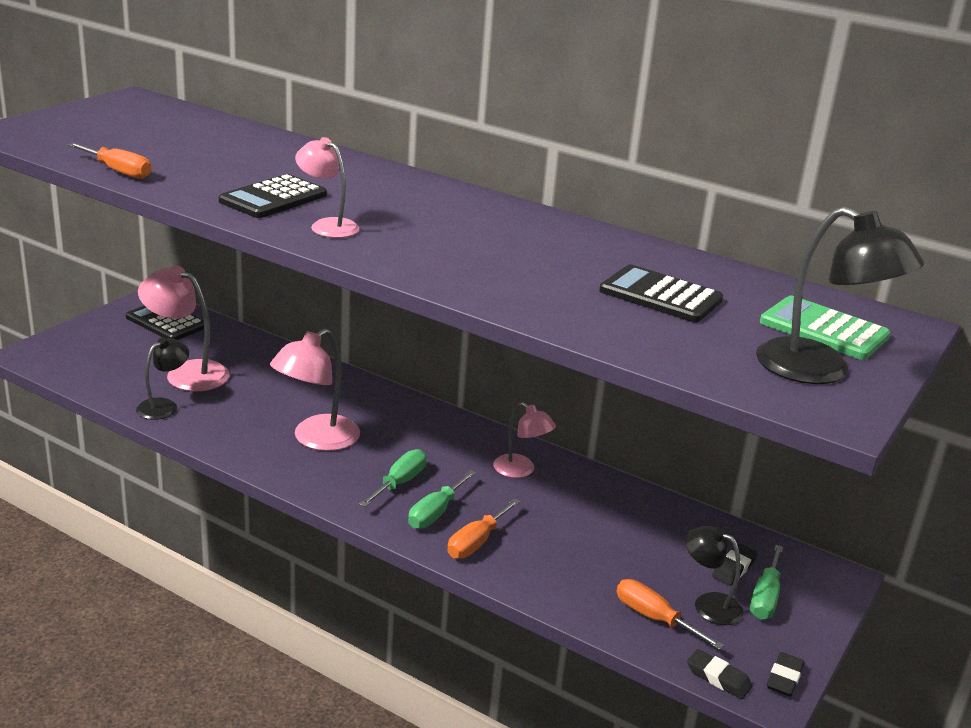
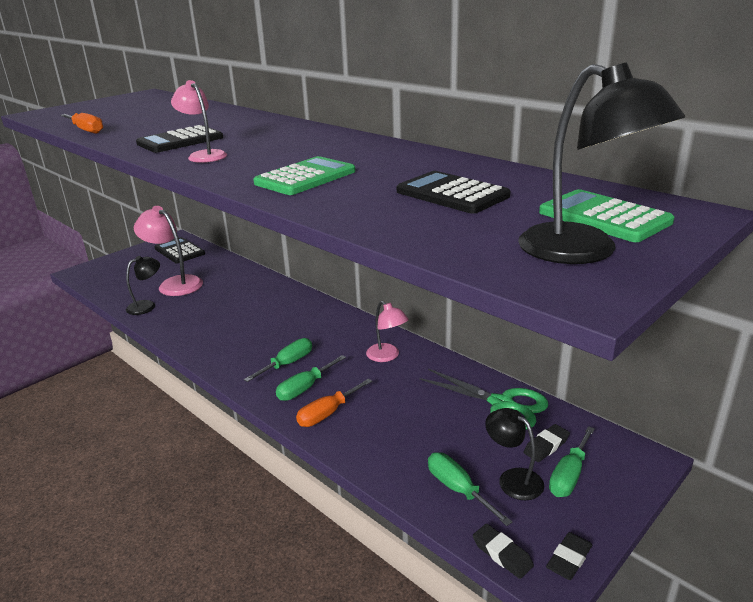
camera: 15 degrees right, 0 degrees up
pink lamp [270,329,360,451] -> none
orange screwdriver [616,579,724,650] -> green screwdriver [428,452,512,526]
none -> green calculator [253,156,355,195]
none -> green scissors [420,368,548,429]

